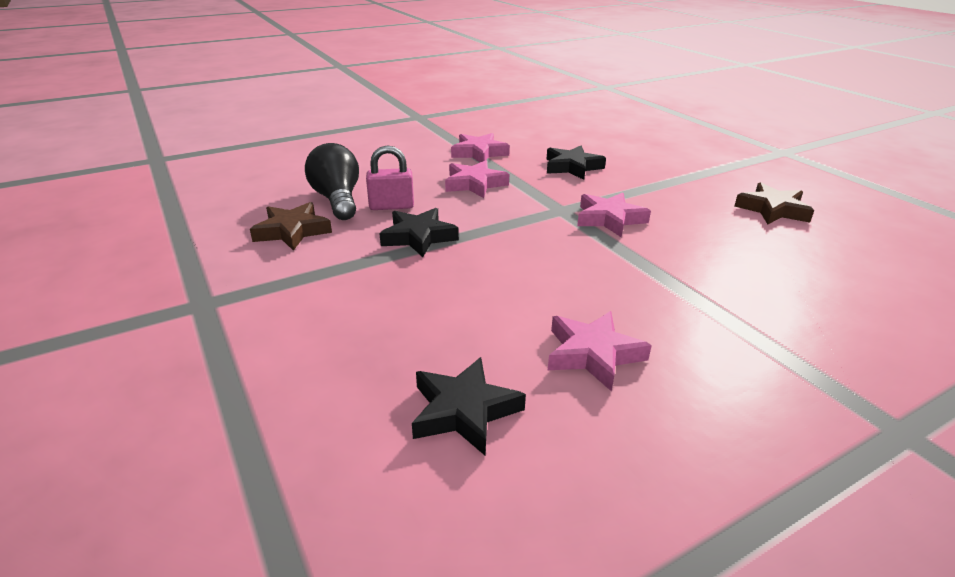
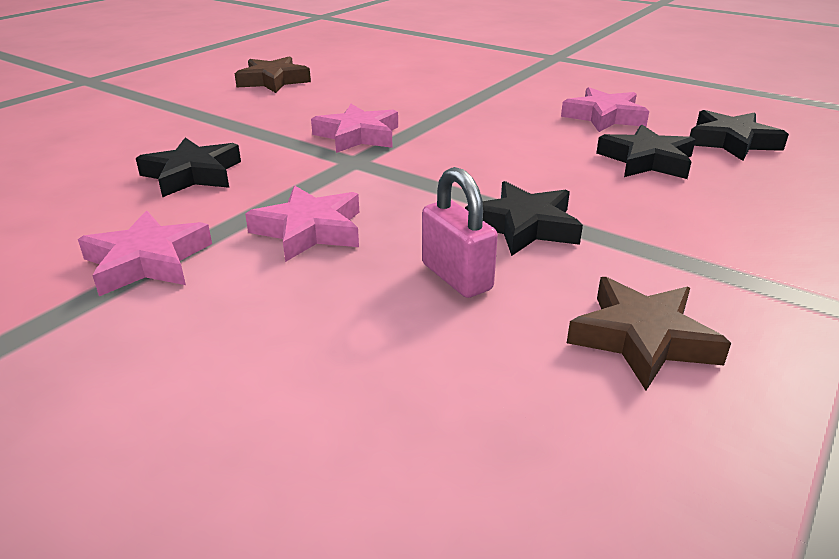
camera: 115 degrees left, 0 degrees up
black light bulb [305,143,359,220] -> none
none -> black star [596,125,696,179]

